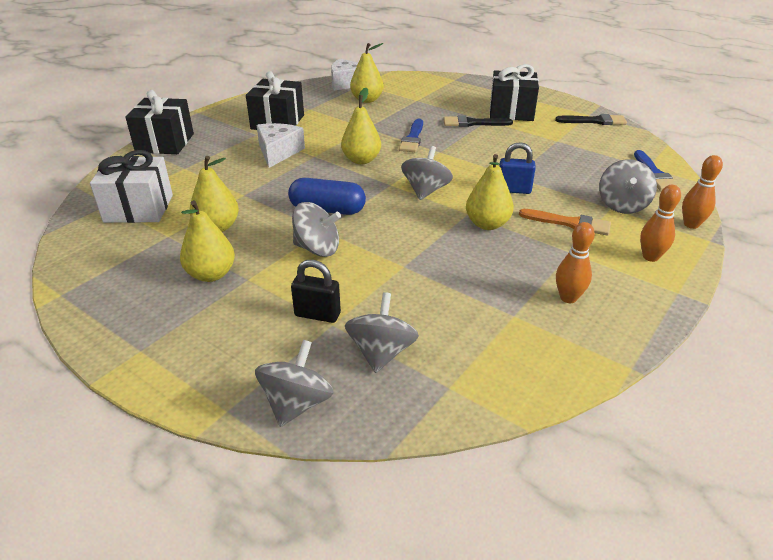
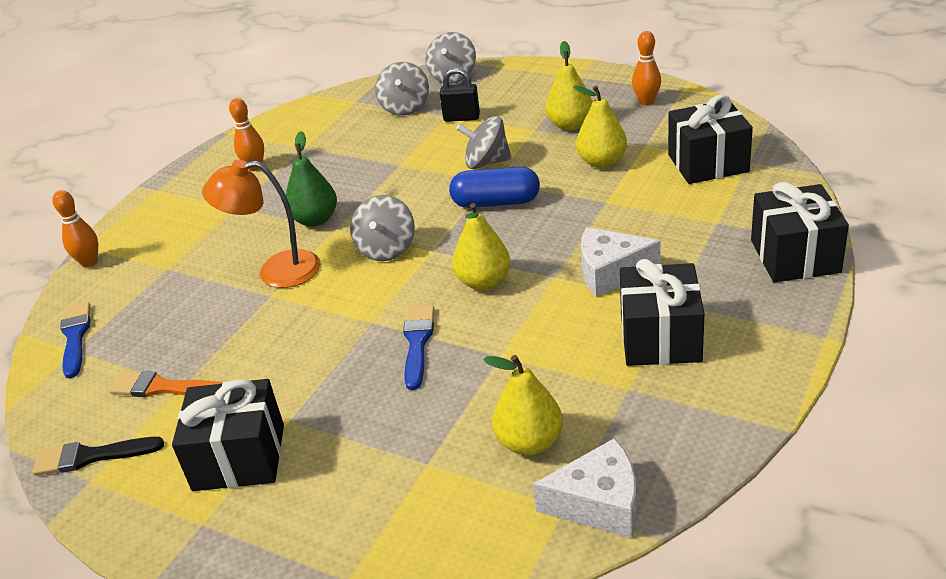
camera: 175 degrees right, 0 degrees up
white gift [90,150,173,223] -> black gift [668,95,753,184]
white cheese [257,123,305,168] -> white cheese turned 90 degrees clockwise [581,227,660,297]
black brush [443,116,513,127] -> none
yellow pear [466,154,514,230] -> green pear [286,131,337,227]
blue padlock [499,142,536,194] -> orange lamp [202,160,320,288]
orange brush [519,209,611,236] -> orange brush moved to [109,371,222,397]
grey spinning top [599,159,657,214] -> none
orange bowling pin [640,185,681,262] -> orange bowling pin moved to [632,31,661,106]

